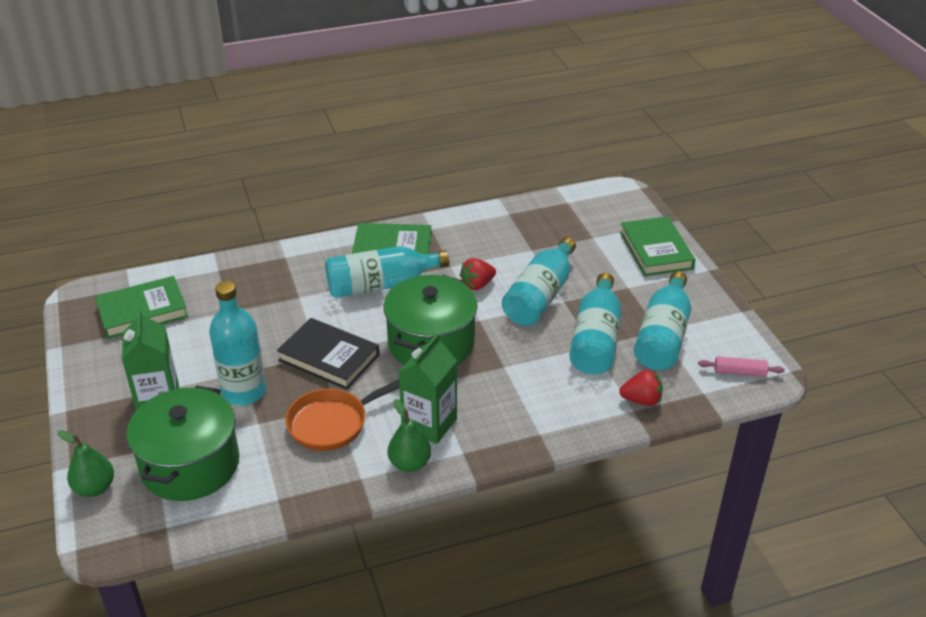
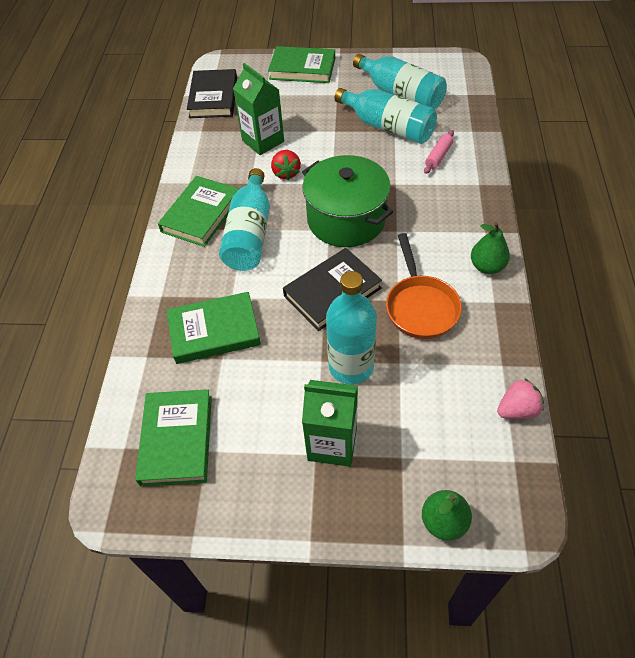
camera: 65 degrees left, 15 degrees up
green pot [127,385,240,501] -> none
green carton [399,333,457,444] -> green carton moved to [233,63,284,155]
turquoise bottle [502,237,576,326] -> none
red strawberry [619,370,663,406] -> none
pink rolling pin [698,356,785,377] -> pink rolling pin moved to [424,130,454,174]
none -> green book [167,292,261,364]
none -> black book [187,69,237,118]
none -> pink strawberry [497,378,544,419]

